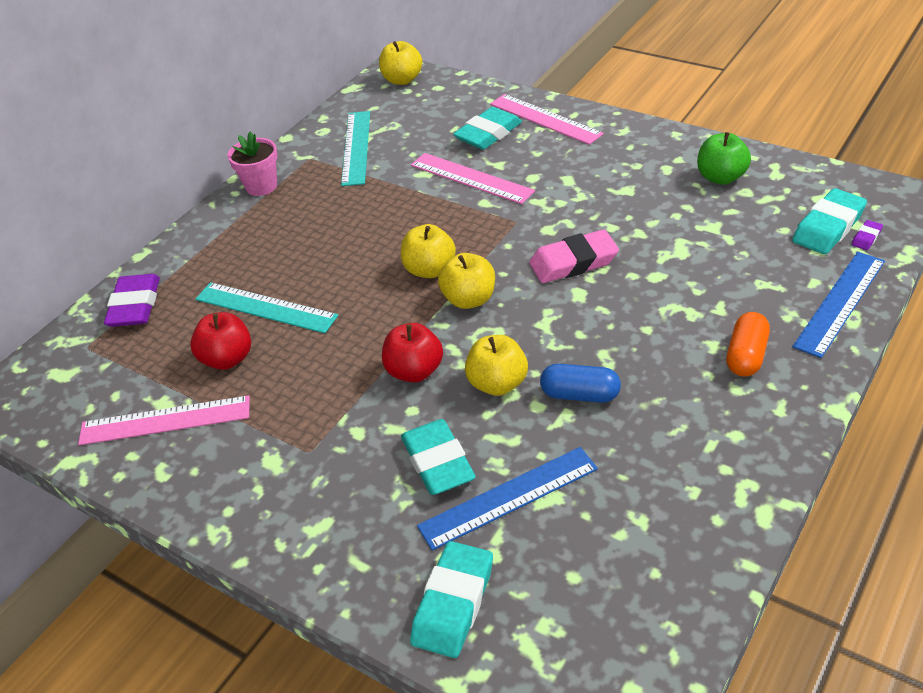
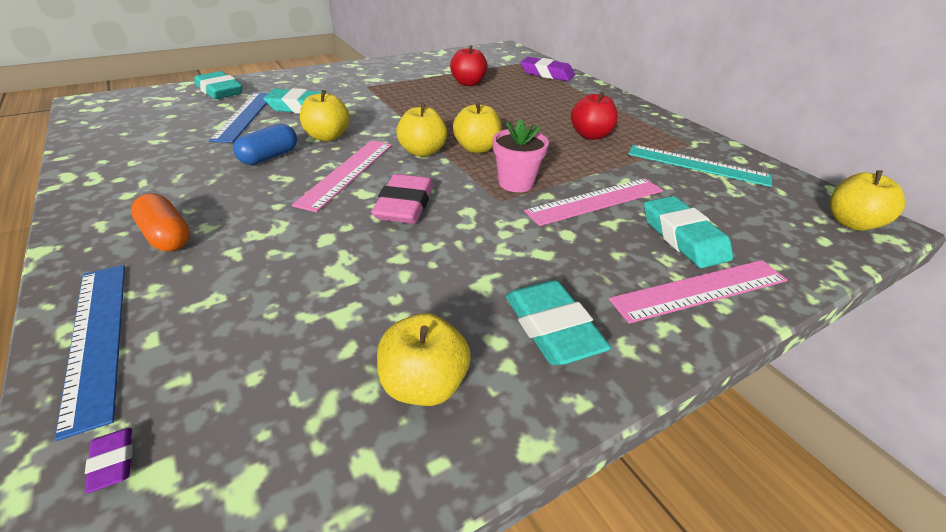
camera: 110 degrees right, 5 degrees down
pink ruler [78,395,250,445] -> pink ruler moved to [292,140,392,212]
turquoise ruler [196,282,338,333] -> none
pink flower pot [228,132,278,196] -> pink flower pot moved to [493,119,549,192]
red apple [382,323,443,382] -> red apple moved to [571,92,618,140]
green apple [697,132,751,185] -> yellow apple [377,313,471,406]
turquoise eraser [792,188,867,254] -> turquoise eraser moved to [506,280,611,365]

